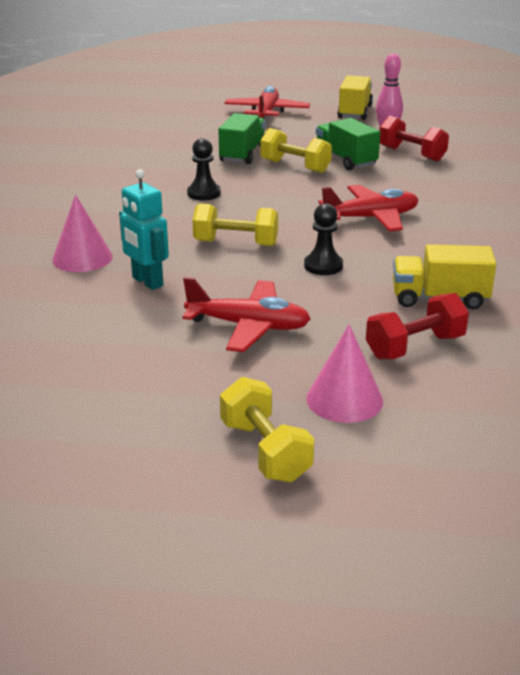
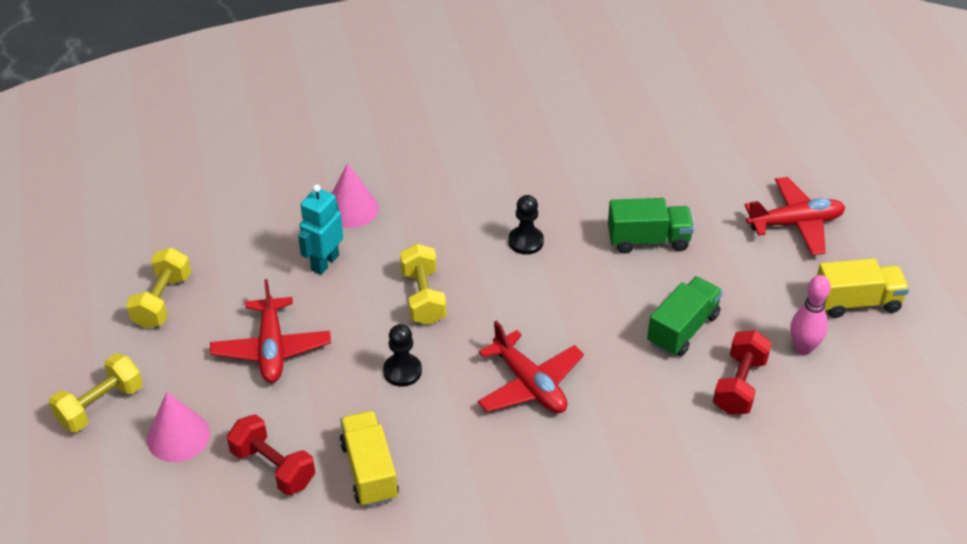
camera: 70 degrees right, 15 degrees up
yellow dumbbell [260,128,332,173] -> yellow dumbbell moved to [126,248,191,329]

